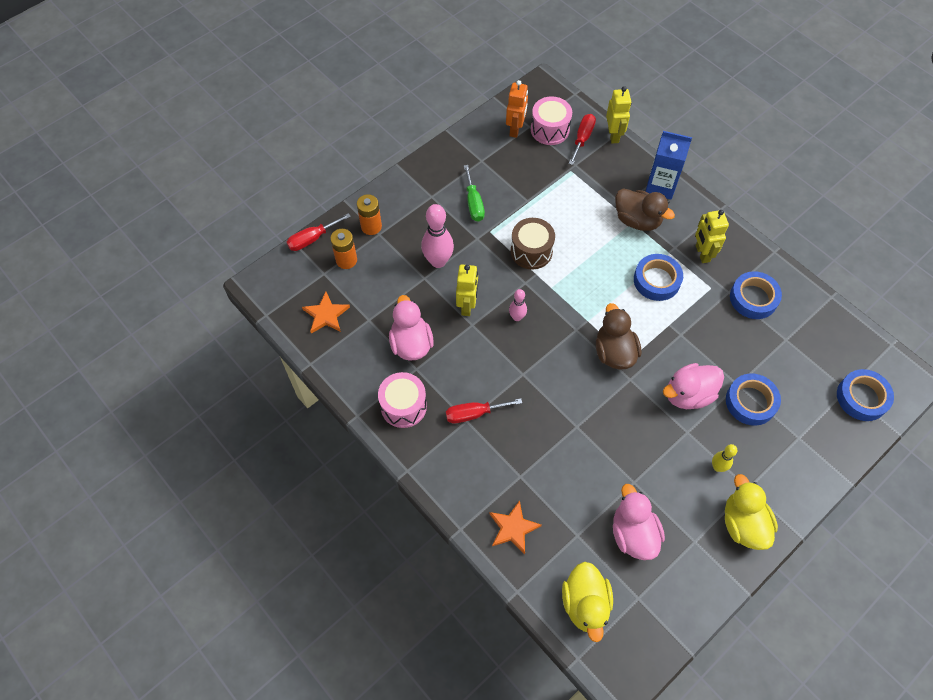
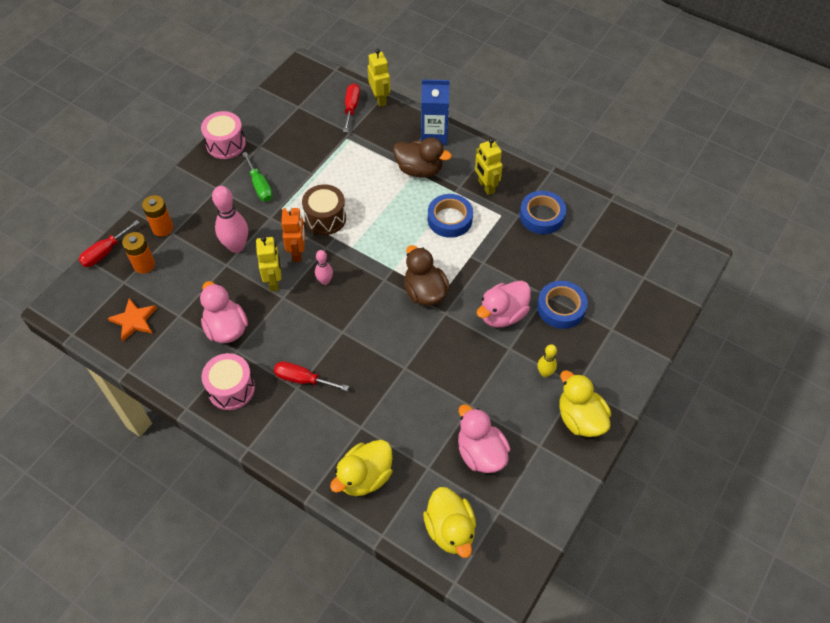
camera: 15 degrees left, 5 degrees down
red screwdriver [446,398,522,423] -> red screwdriver turned 45 degrees clockwise [274,361,349,391]
orange star [489,500,542,554] -> yellow duck [330,440,393,496]
orange robot [506,80,528,138] -> orange robot moved to [281,206,305,262]
pink drum [531,96,572,145] -> pink drum moved to [201,111,246,159]
blue tape [837,369,894,421] -> none

